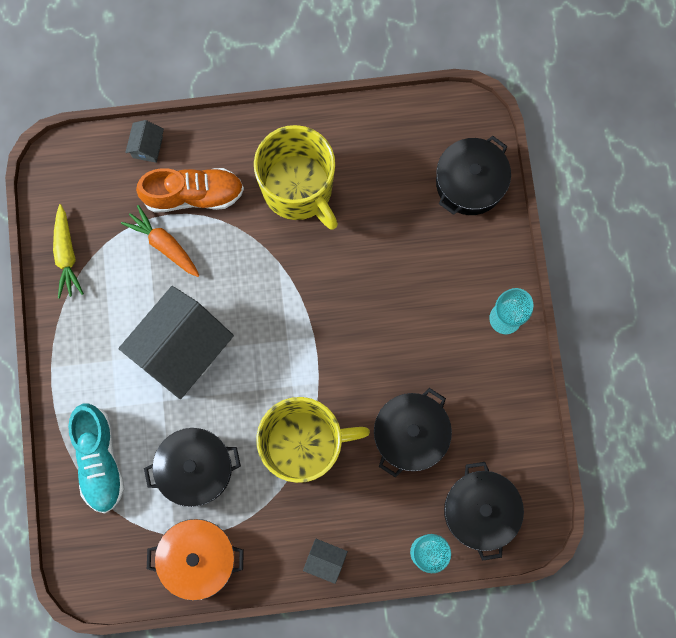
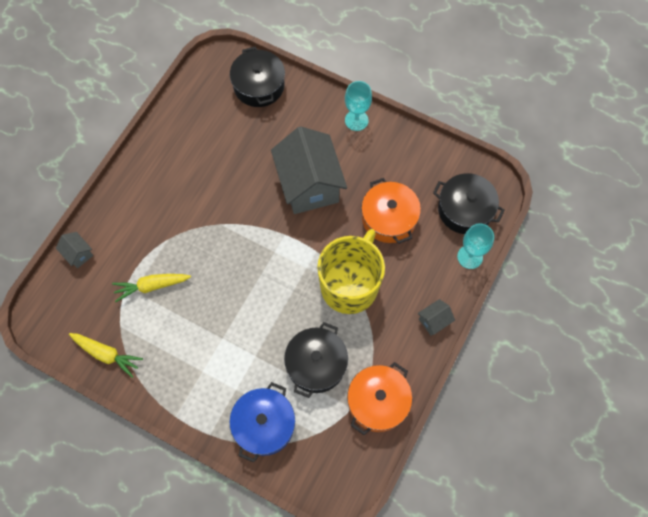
camera: 55 degrees left, 10 degrees down
turquoise shoe [68,404,125,513] -> blue pot [230,382,295,463]
grey house [119,286,234,399] -> grey house moved to [271,126,347,214]
orange carrot [121,205,199,277] -> yellow carrot [112,274,191,302]
orange shoe [136,168,244,213] -> none
yellow mug [254,125,338,230] -> none
black pot [374,388,452,477] -> orange pot [361,178,421,244]

